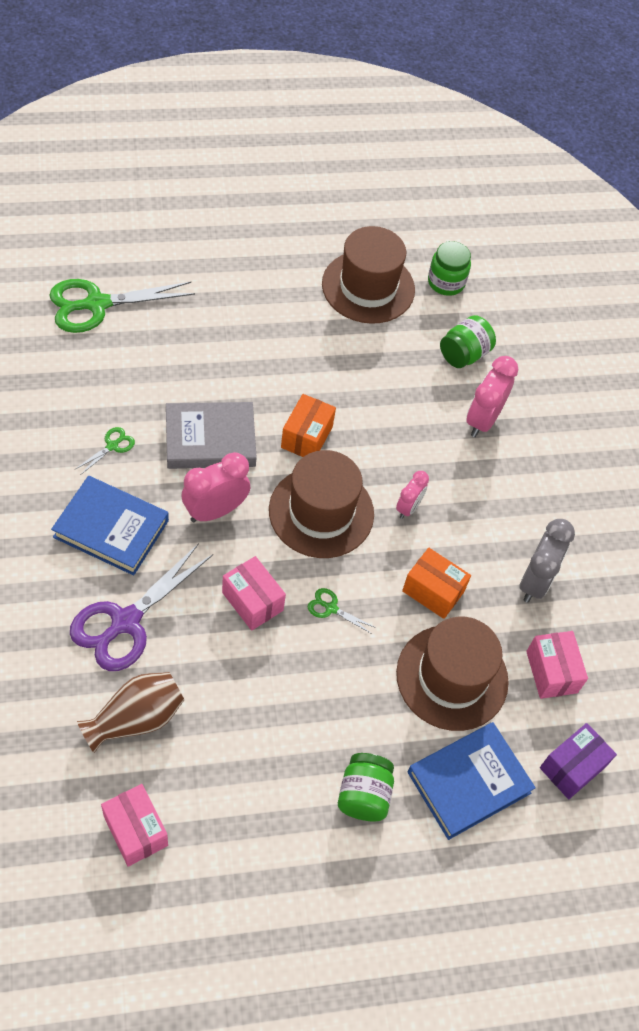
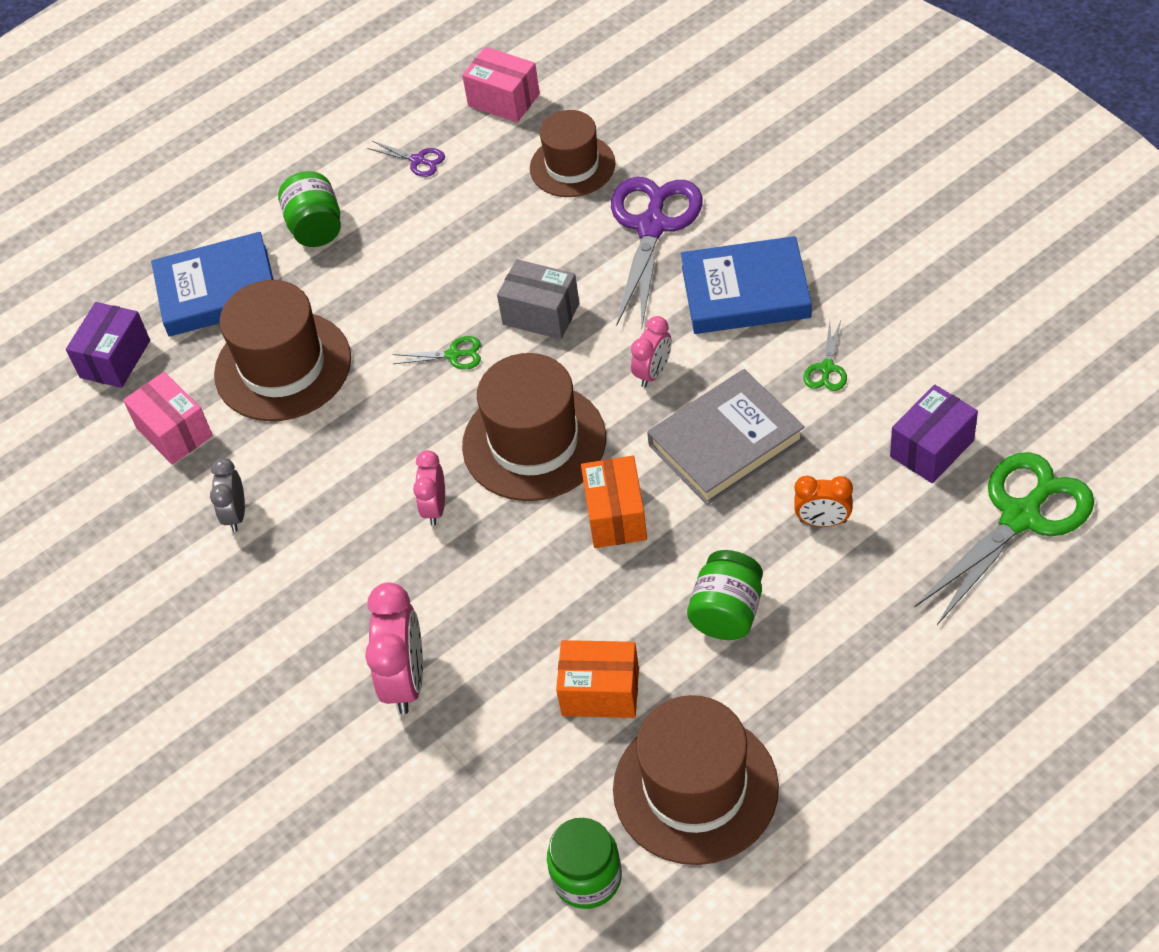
camera: 165 degrees right, 5 degrees down
brown vase [77,672,184,753] -> brown hat [530,110,615,197]
pink clock [181,452,250,522] -> pink clock [631,316,671,388], size x0.60
pink box [222,556,286,631] -> grey box [497,259,579,339]
orange box [402,548,471,619] -> orange box moved to [556,640,639,718]
blue book [408,722,536,840] -> blue book turned 45 degrees clockwise [151,232,273,337]
green jar [440,315,496,368] -> green jar moved to [687,550,763,640]
grey clock [519,519,575,603] -> grey clock [210,458,245,532], size x0.60
none -> purple scissors [367,141,445,177]
none -> orange clock [794,476,853,527]
none -> purple box [890,384,978,483]

